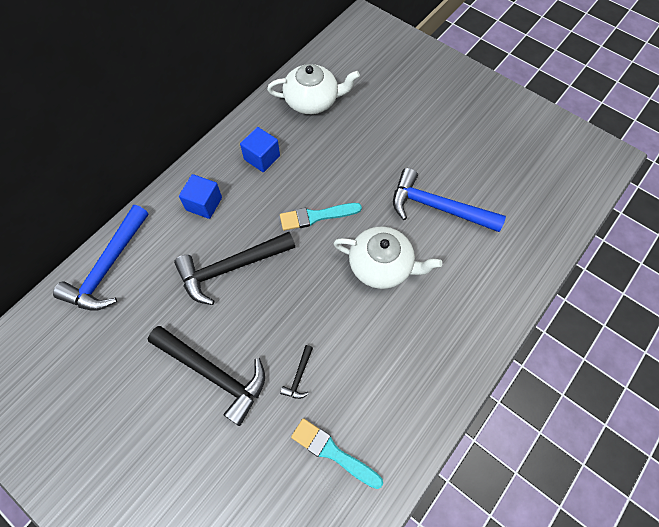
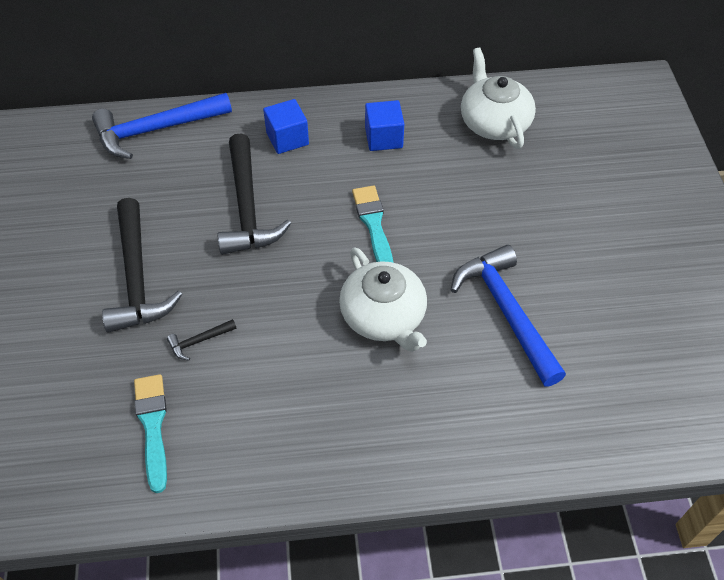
camera: 45 degrees right, 10 degrees down
black hammer [174,232,295,305] -> black hammer turned 120 degrees counterclockwise [218,133,291,255]
white teapot [267,64,360,114] -> white teapot turned 150 degrees counterclockwise [461,48,536,149]
turquoise brush [280,203,362,231] -> turquoise brush turned 45 degrees clockwise [352,186,393,262]

